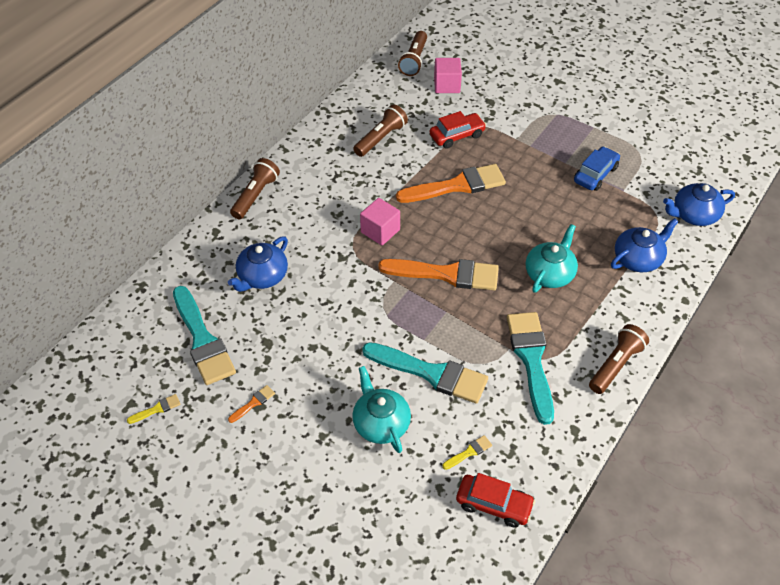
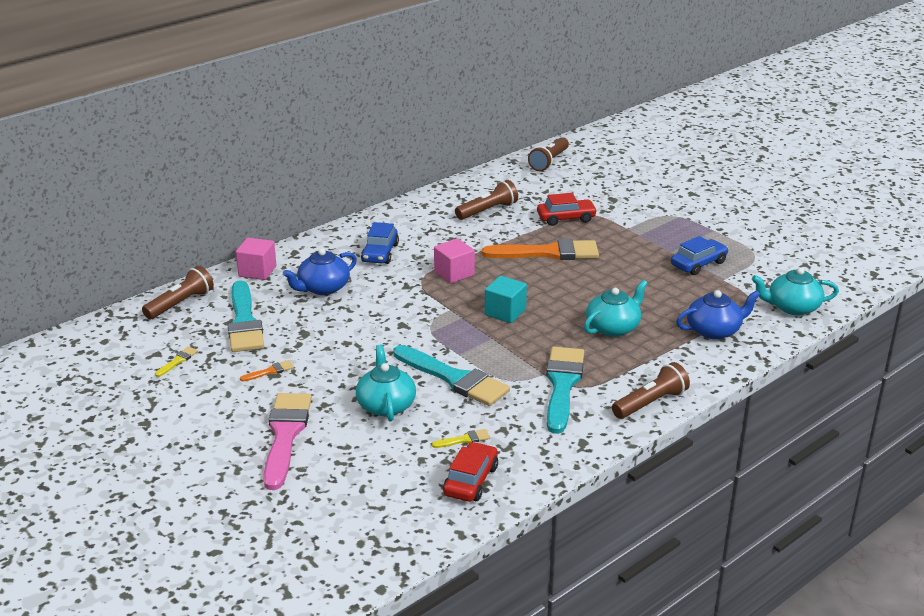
camera: 15 degrees right, 20 degrees down
yellow brush [127,394,181,424] -> yellow brush turned 45 degrees counterclockwise [155,346,198,377]
brown flashlight [230,158,280,219] -> brown flashlight moved to [142,266,214,319]
orange brush [378,259,499,290] -> turquoise cube [485,276,527,323]
pink cube [434,58,462,93] -> pink cube moved to [236,237,276,280]
red car [456,473,535,527] -> red car turned 105 degrees counterclockwise [443,442,498,502]
blue teapot [663,183,735,226] -> turquoise teapot [752,267,839,315]
none -> pink brush [263,393,312,490]
none -> blue car [361,222,399,264]

